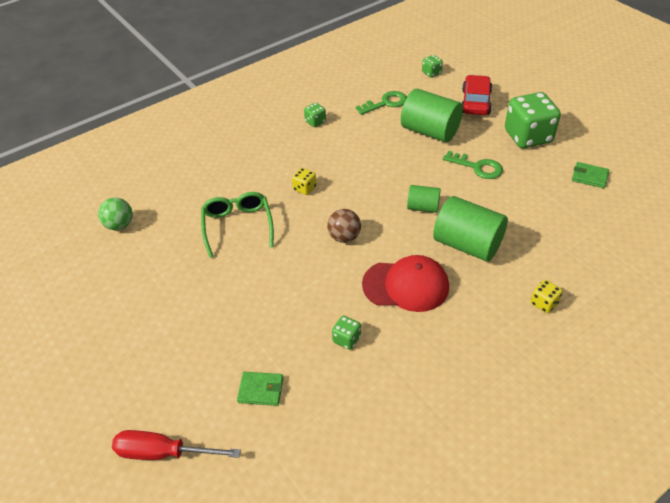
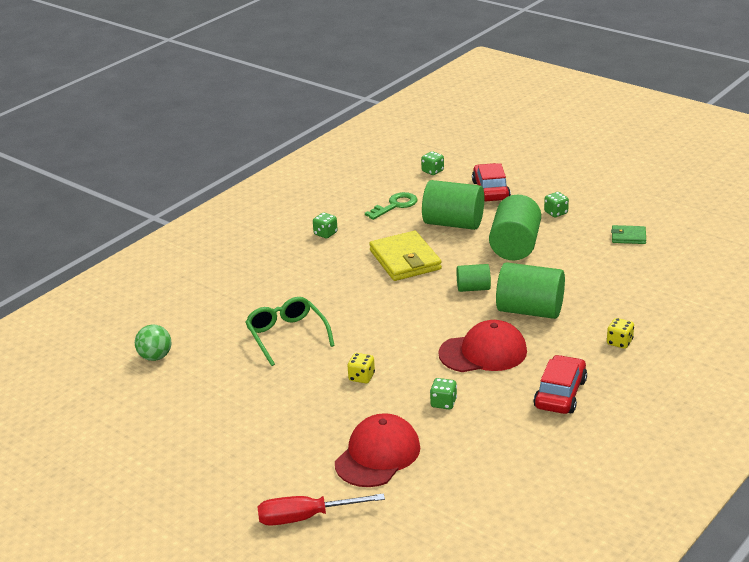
camera: 15 degrees left, 15 degrees down
green wallet [237,372,283,406] -> red cap [335,413,421,487]
yellow dice [292,168,317,195] -> yellow dice moved to [347,353,375,383]
brown ball [327,209,361,243] -> none
green key [443,151,503,179] -> green cylinder [489,195,541,260]
green dice [505,92,561,148] -> green dice [544,192,569,217], size x0.44
none -> yellow wallet [369,231,442,281]
none -> red car [534,355,587,414]

